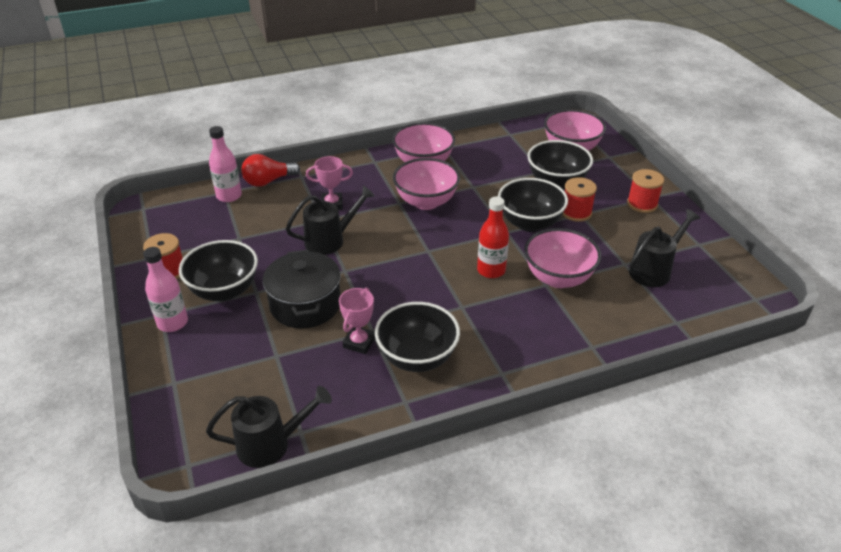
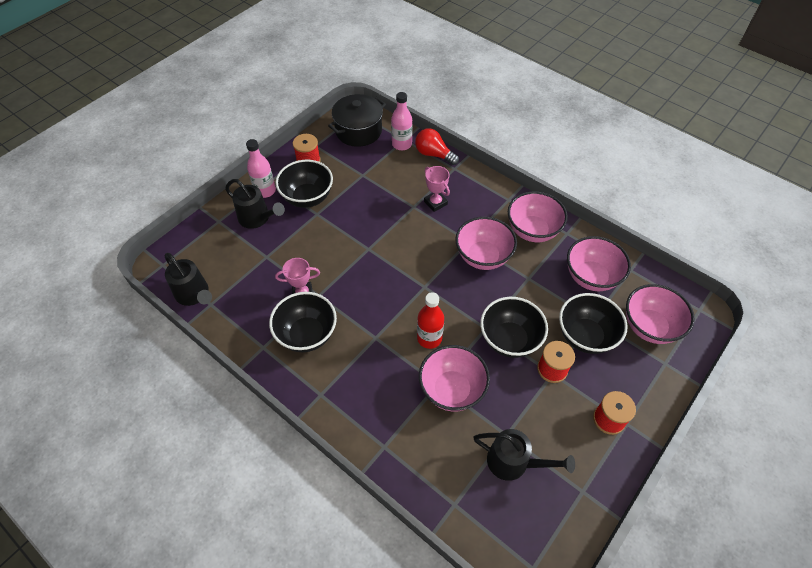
camera: 60 degrees right, 15 degrees up
black pot [263,250,341,328] -> black pot moved to [328,94,386,147]
black watering can [286,185,374,255] -> black watering can moved to [225,179,285,229]
none -> pink bowl [567,236,631,291]

